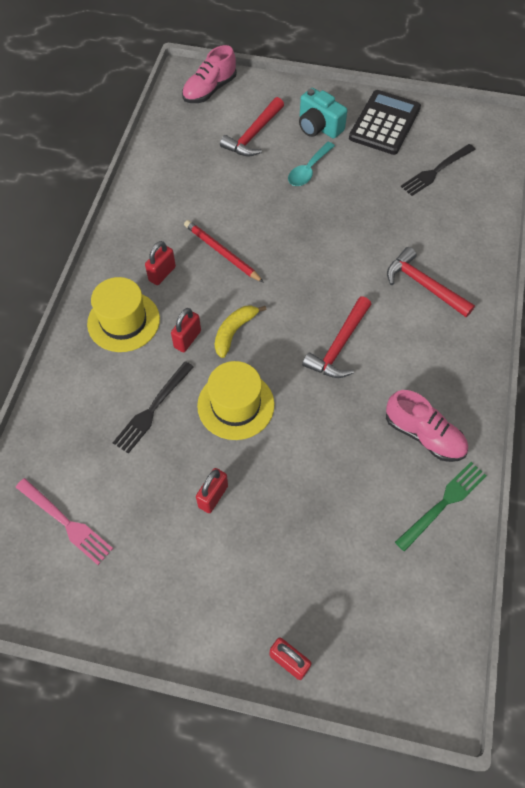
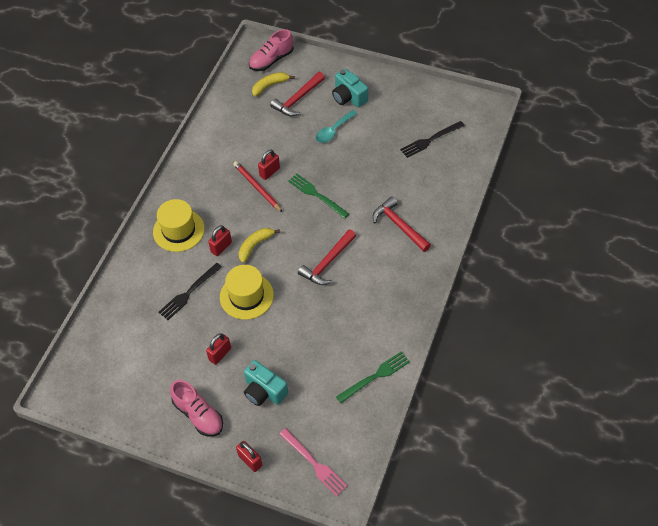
camera: 10 degrees right, 5 degrees down
pink fork [16,478,113,565] -> pink fork moved to [279,428,347,497]
red padlock [145,241,176,285] -> red padlock moved to [258,150,280,180]
black calculator [349,90,421,155] -> none
pink shoe [386,390,468,462] -> pink shoe moved to [170,380,223,436]
none -> turquoise camera [244,360,288,406]
none -> yellow banana [252,72,295,96]
none -> green fork [288,174,349,219]

